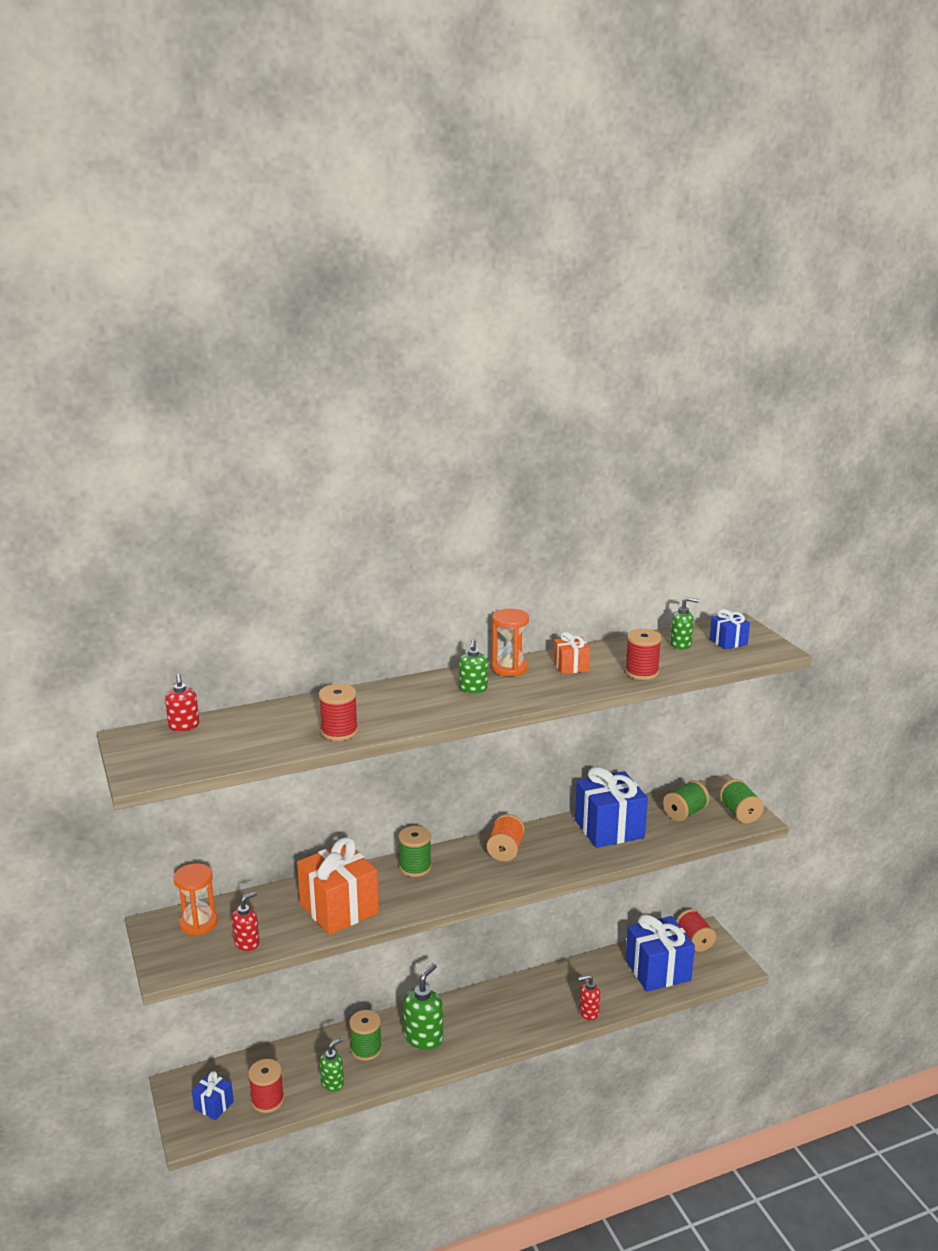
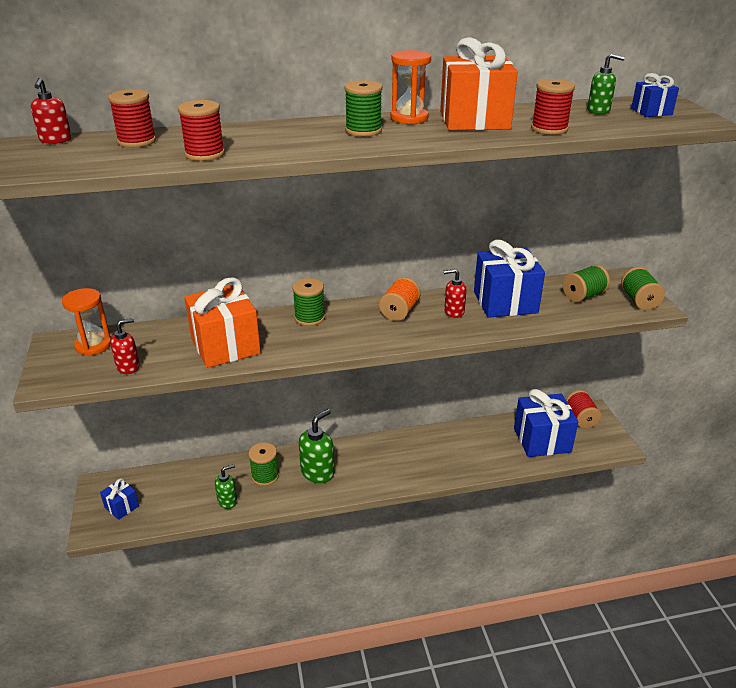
camera: 10 degrees right, 10 degrees up
red spool [248,1059,284,1113] -> red spool moved to [108,89,156,148]
green soap dispenser [459,639,488,693] -> green spool [345,80,382,137]
orange gift [554,632,590,674] -> orange gift [440,37,518,130], size x2.02
red soap dispenser [578,975,600,1020] -> red soap dispenser moved to [444,269,466,318]

